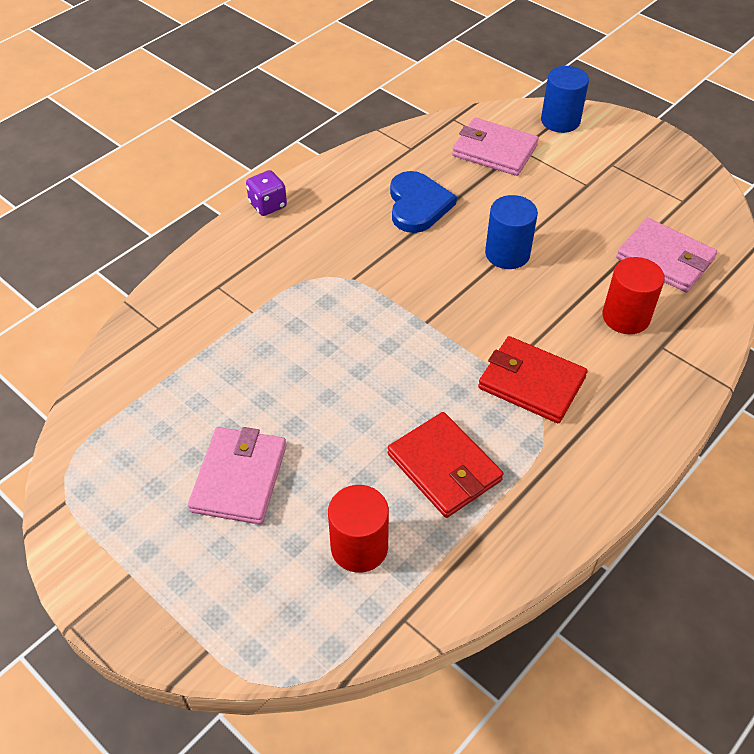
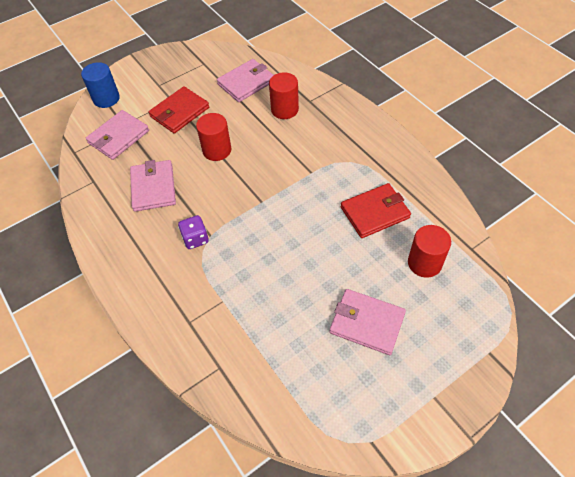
camera: 75 degrees left, 5 degrees up
purple dice [246,170,287,216] -> purple dice moved to [178,215,209,249]
blue heart [390,171,457,233] -> pink wallet [130,160,176,212]
red wallet [478,336,588,423] -> red wallet moved to [149,86,209,134]
blue cylinder [485,195,538,269] -> red cylinder [196,113,231,161]

